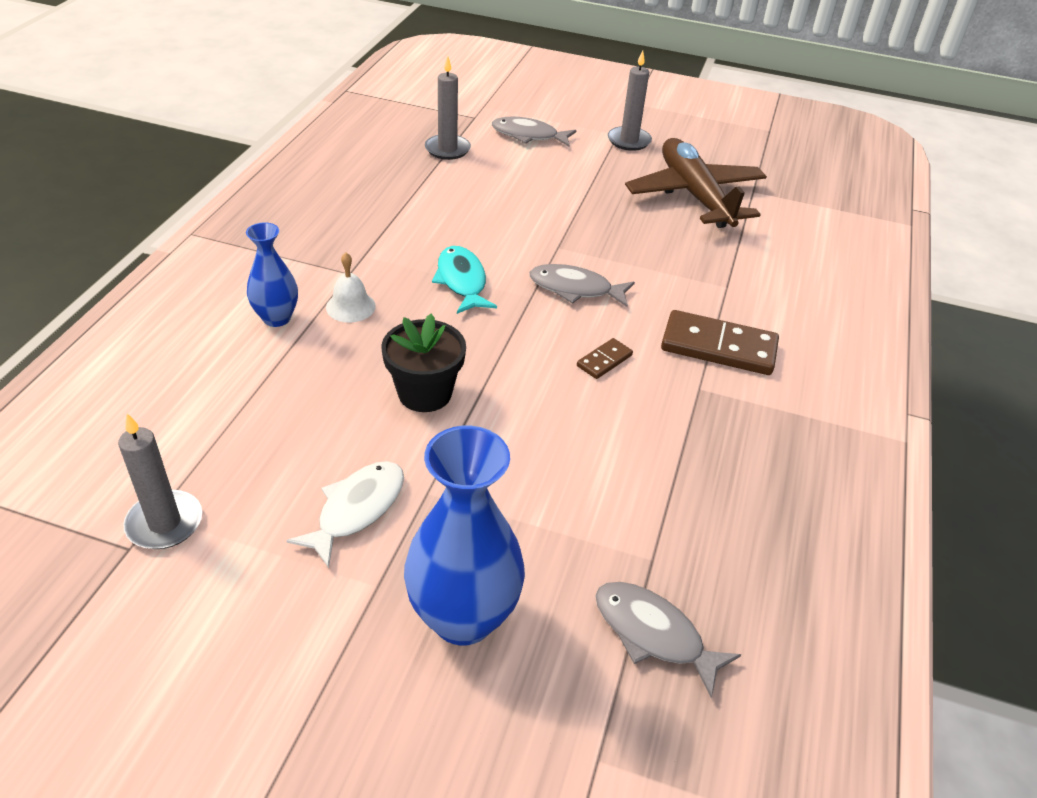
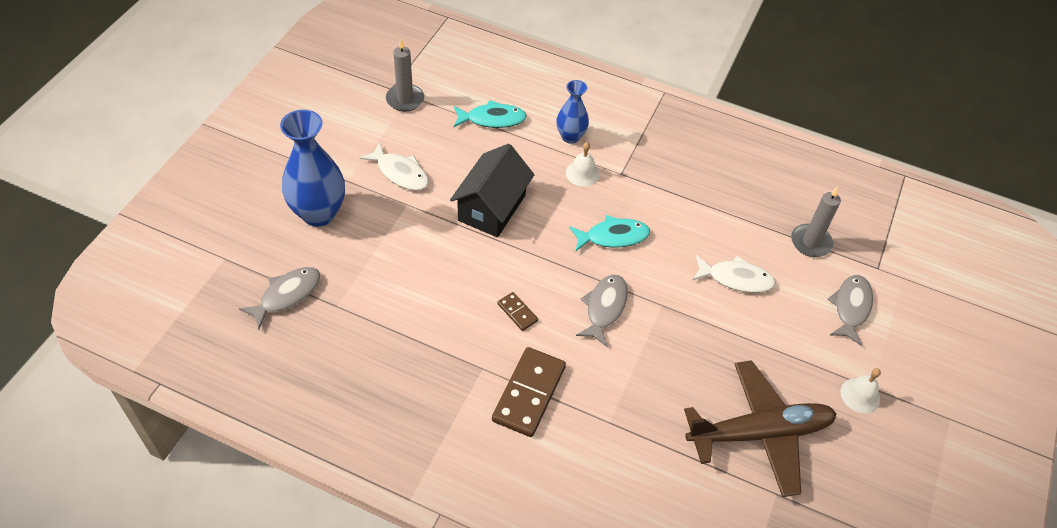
camera: 95 degrees right, 10 degrees up
black flower pot [381,314,466,412] -> black house [450,144,534,237]
grey candle [608,51,652,151] -> white bell [841,368,881,413]
none -> turquoise fish [453,100,527,128]
none -> white fish [692,255,776,293]

